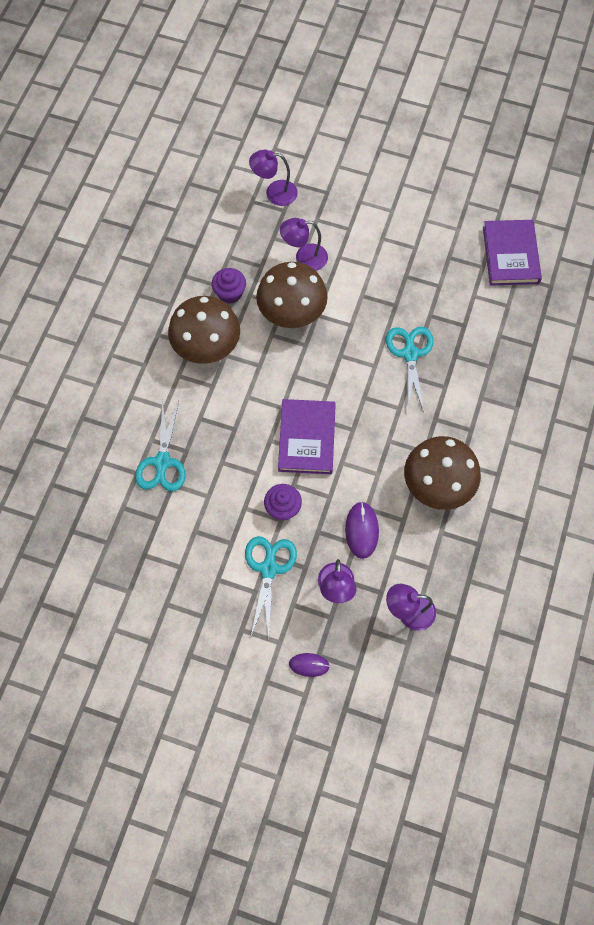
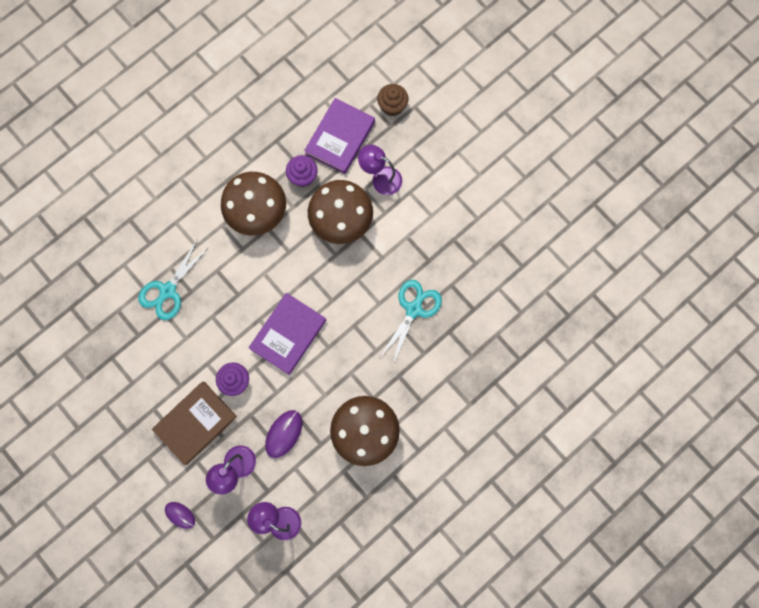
camera: 30 degrees right, 10 degrees up
turquoise scissors [245,536,297,637] -> brown book [152,381,237,465]
purple lamp [249,150,298,206] -> brown cupcake [377,84,408,116]
purple book [483,220,542,286] -> purple book moved to [304,98,375,174]

